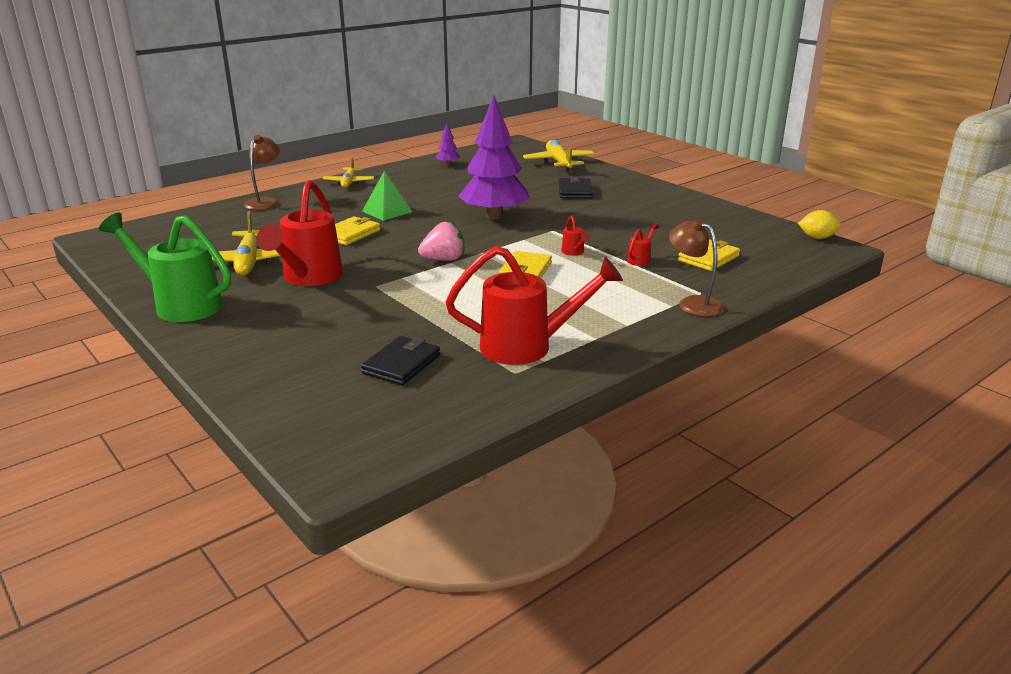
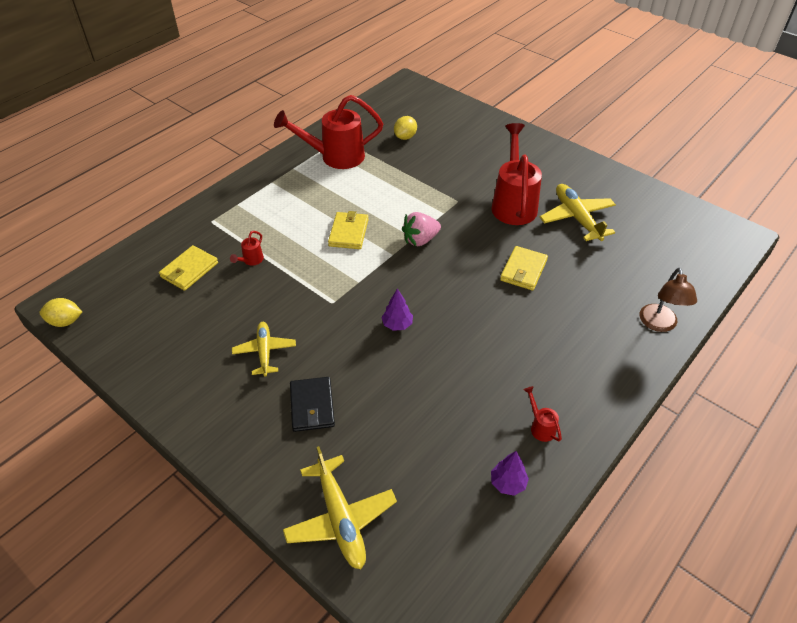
camera: 170 degrees right, 20 degrees up
green watering can [99,213,231,322] -> none
yellow plane [322,157,375,188] -> yellow plane moved to [232,322,296,376]
black wallet [361,336,440,386] -> yellow lemon [394,116,417,140]
green pyramid [362,171,412,221] -> none
purple tree [458,95,530,219] -> purple tree [381,288,413,331], size x0.42
red watering can [561,216,590,256] -> red watering can moved to [524,386,562,442]
brown lamp [669,219,724,317] -> none

